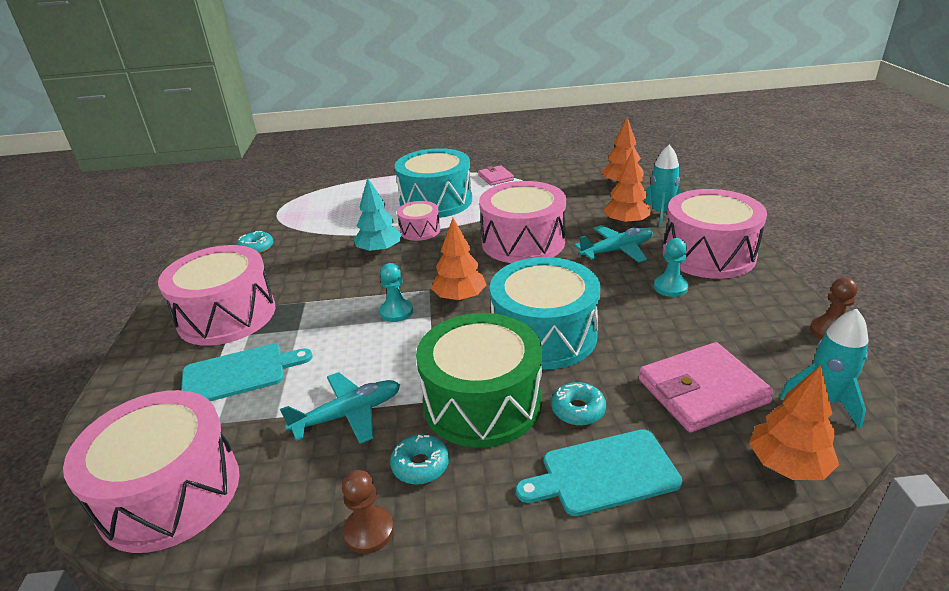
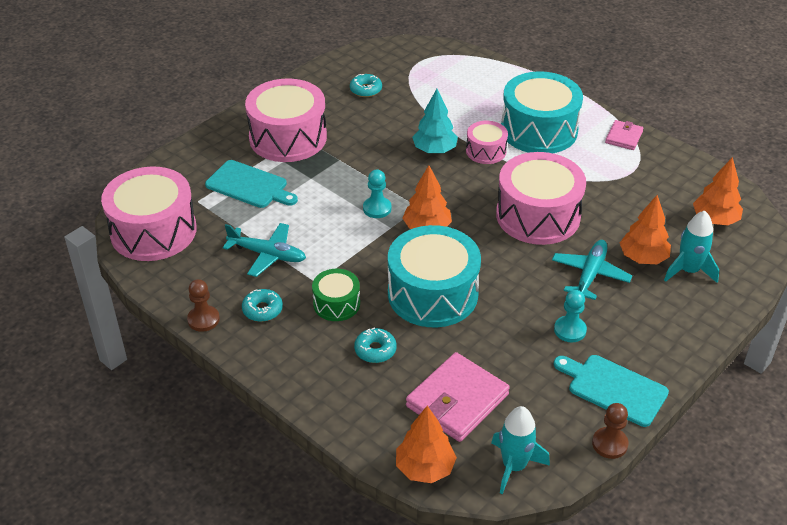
camera: 45 degrees right, 10 degrees up
green drum [416,313,542,448] -> green drum [312,269,360,321], size x0.51
turquoise cutting board [516,429,682,516] -> turquoise cutting board moved to [554,355,669,427]
turquoise plane [574,225,653,263] -> turquoise plane turned 90 degrees counterclockwise [552,240,632,300]
pink wallet [639,342,774,433] -> pink wallet turned 75 degrees counterclockwise [406,352,510,442]
pink drum [662,189,767,279] -> none

